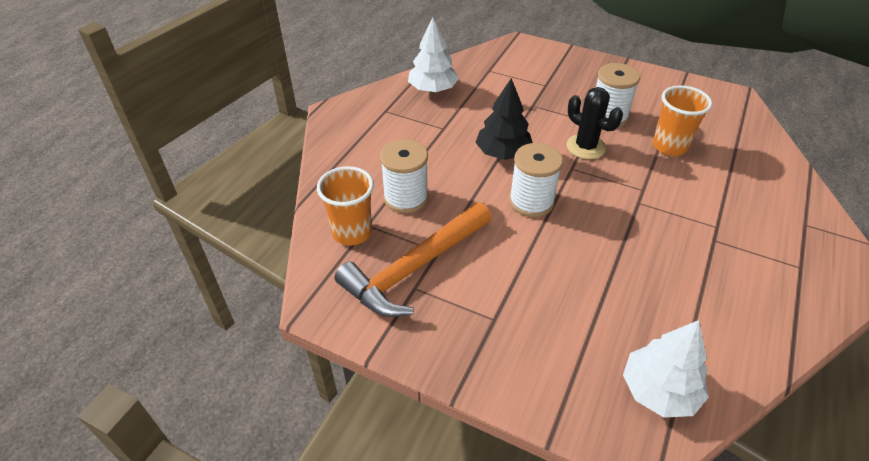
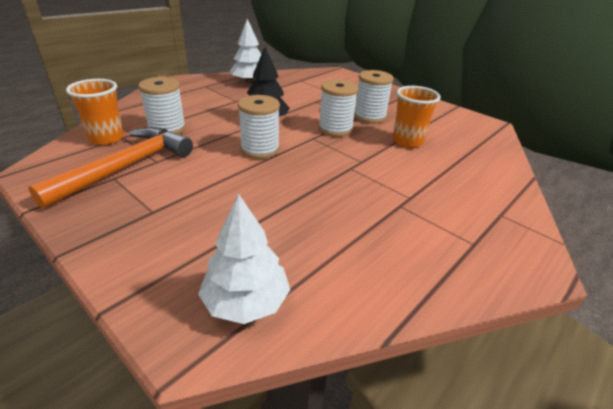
camera: 15 degrees right, 10 degrees down
orange hammer [334,202,492,317] -> orange hammer turned 150 degrees clockwise [28,127,193,209]
black cactus [566,87,623,159] -> white spool [318,79,358,137]

